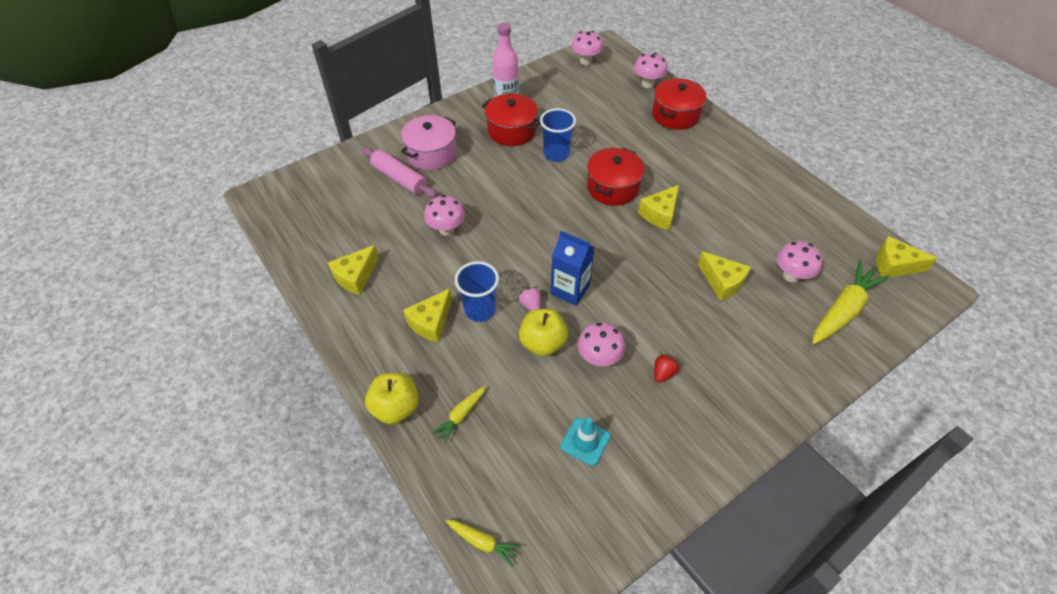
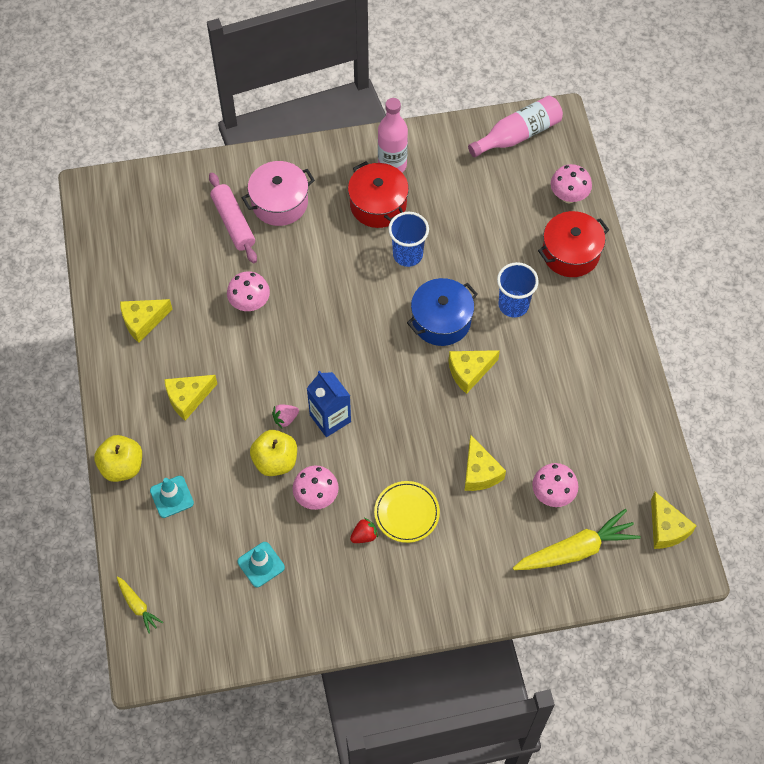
camera: 25 degrees right, 10 degrees up
yellow carrot [432,386,486,444] -> turquoise traffic cone [150,476,194,518]
blue cup [455,261,499,322] -> blue cup moved to [497,262,539,318]
pink strawberry [518,287,541,311] -> pink strawberry turned 120 degrees counterclockwise [272,404,299,428]
pink mushroom [571,31,603,65] -> pink bottle [468,96,563,157]
red pot [587,148,645,206] -> blue pot [407,278,478,346]
yellow cheese [876,236,937,278] -> yellow cheese turned 150 degrees counterclockwise [651,492,696,549]
none -> yellow plate [374,481,440,543]

